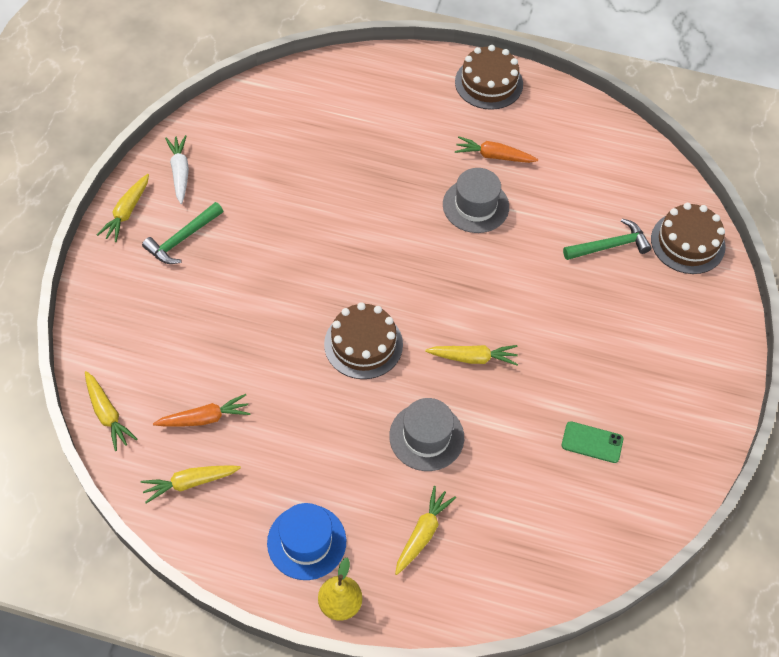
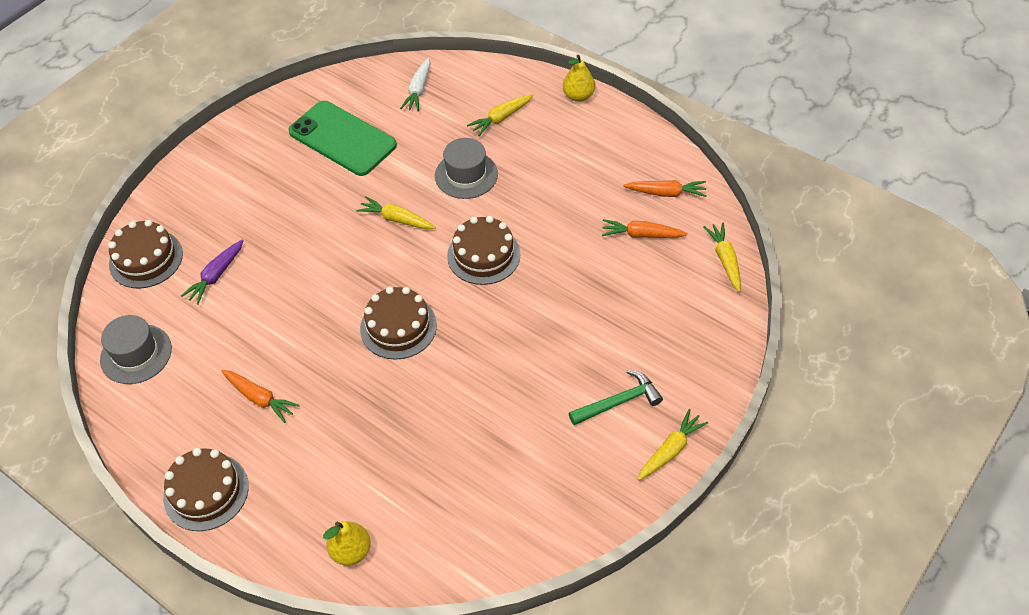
camera: 155 degrees left, 5 degrees down
yellow carrot [141,465,241,503] -> orange carrot [623,180,707,197]
white carrot [165,135,189,204] -> white carrot moved to [400,57,430,111]
blue hat [267,503,346,580] -> none
grey hat [443,168,509,233] -> grey hat moved to [100,315,172,384]
green phone [562,421,623,463] -> green phone [288,101,397,176], size x2.18
green hammer [563,218,652,260] -> purple carrot [181,239,244,305]
none -> yellow pear [323,521,371,566]
none -> brown cake [360,287,437,360]

